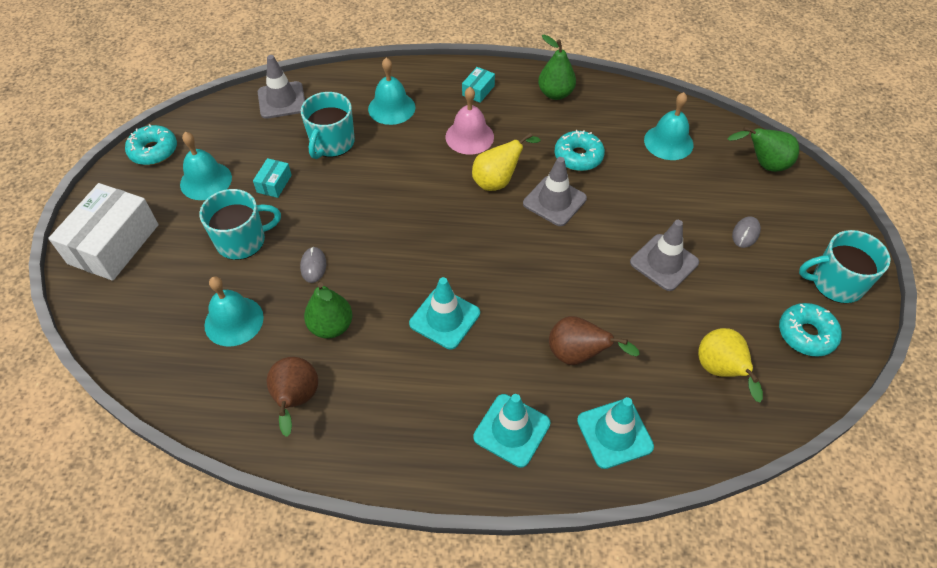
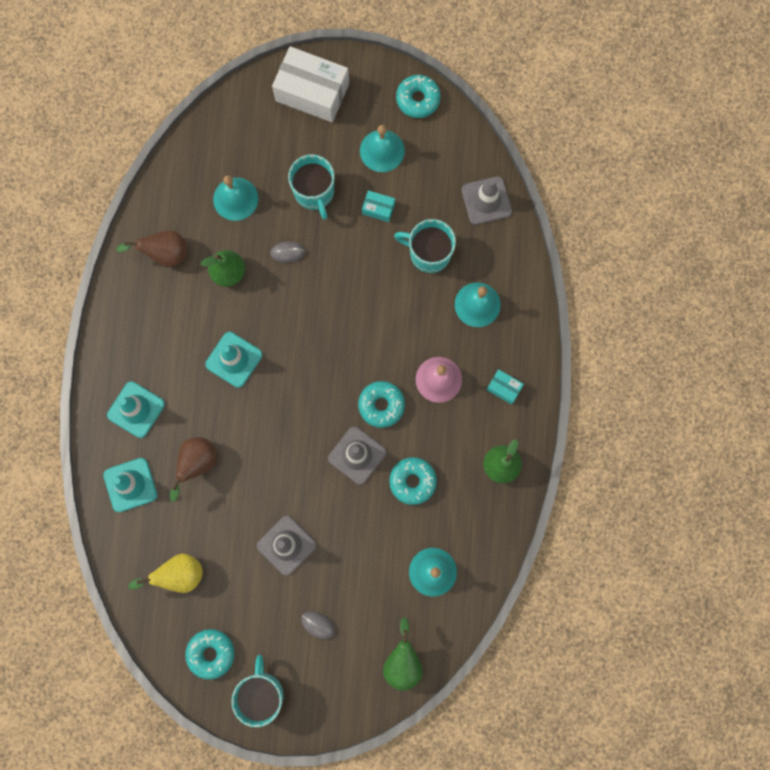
camera: 90 degrees right, 25 degrees up
yellow pear [472,133,541,191] -> turquoise donut [358,381,405,428]

